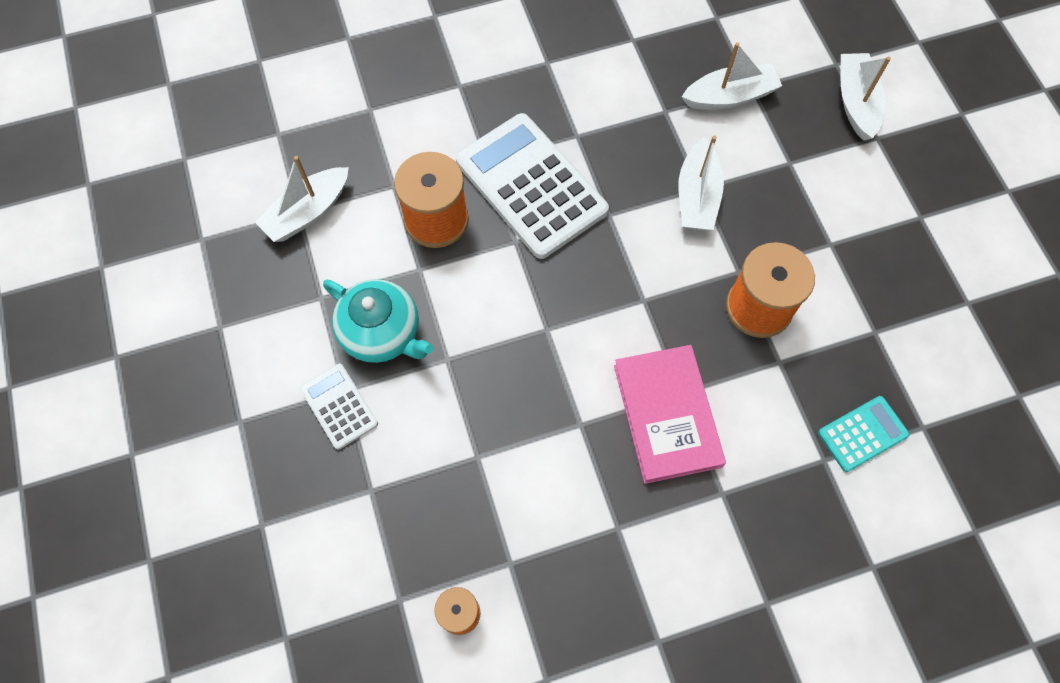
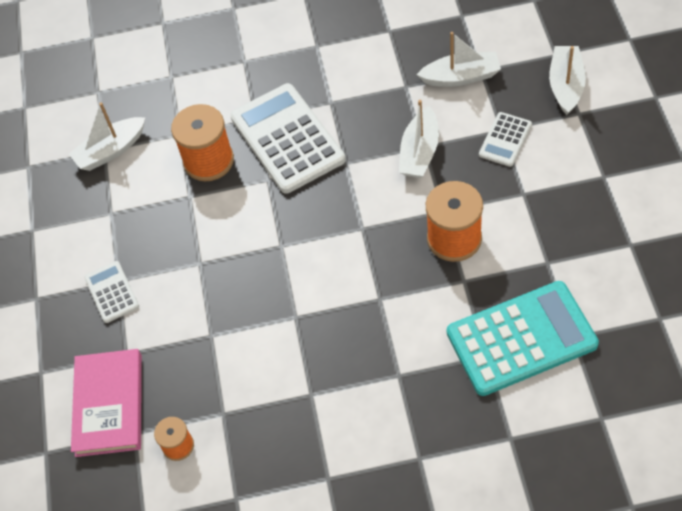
camera: 15 degrees right, 10 degrees down
turquoise teapot [323,279,433,363] -> none
pink book [614,345,726,484] -> pink book moved to [71,349,142,457]
turquoise calculator [818,396,910,472] -> turquoise calculator [447,281,599,396], size x2.04
none -> white calculator [479,112,532,167]

